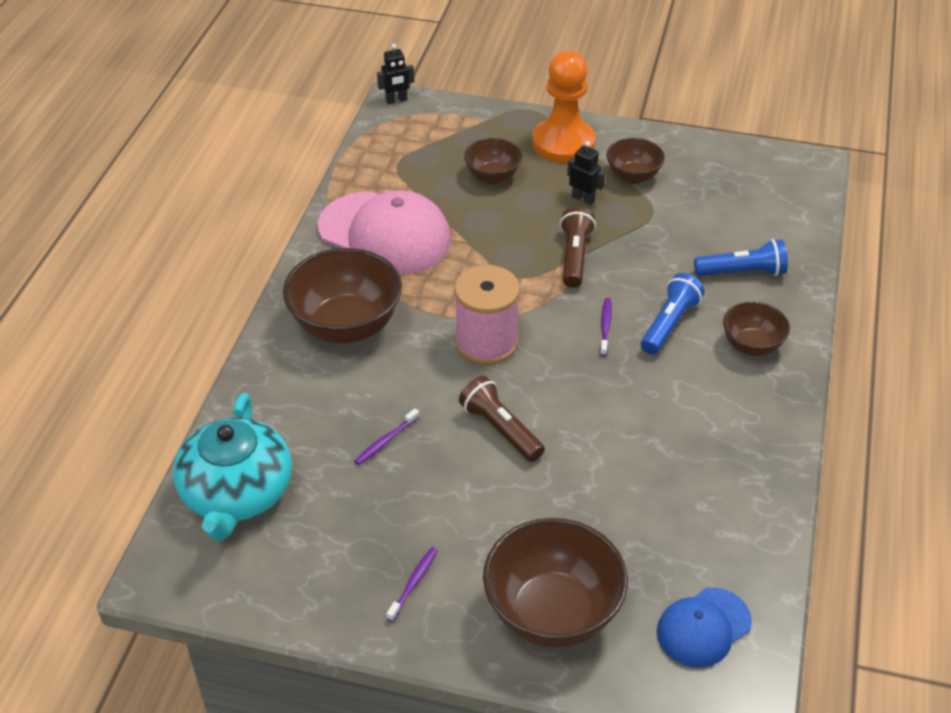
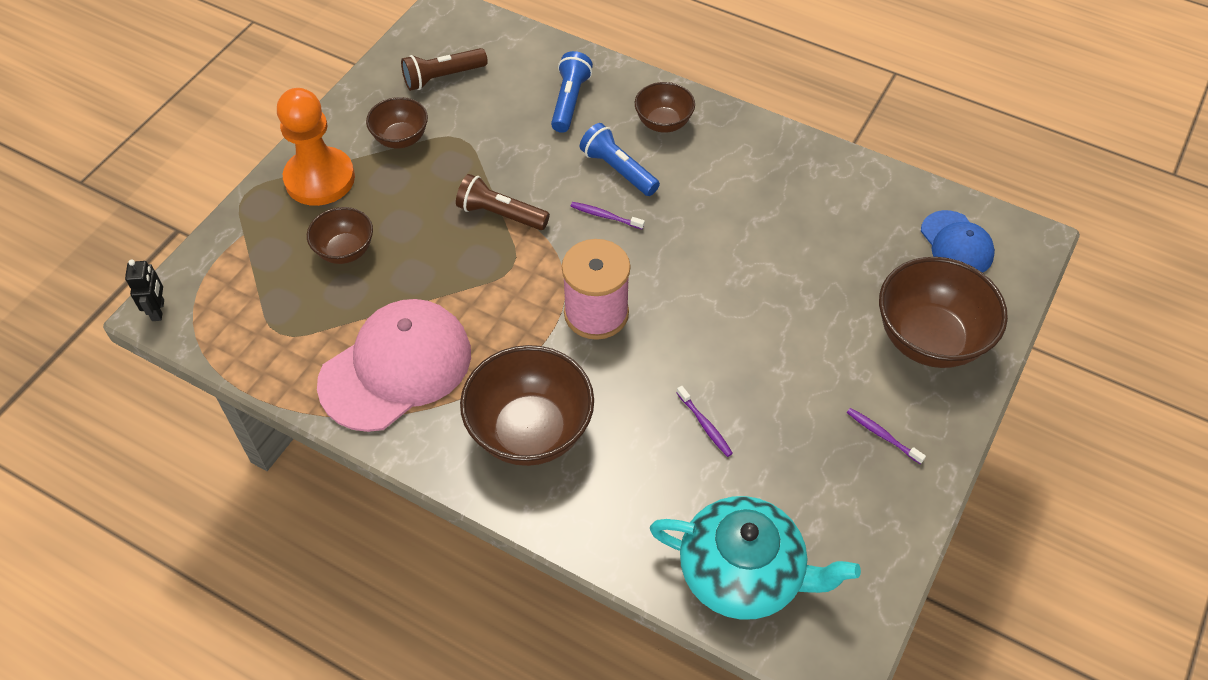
camera: 75 degrees left, 10 degrees up
brown flashlight [459,376,545,462] -> brown flashlight moved to [401,48,488,91]
black robot [567,141,605,205] -> none

